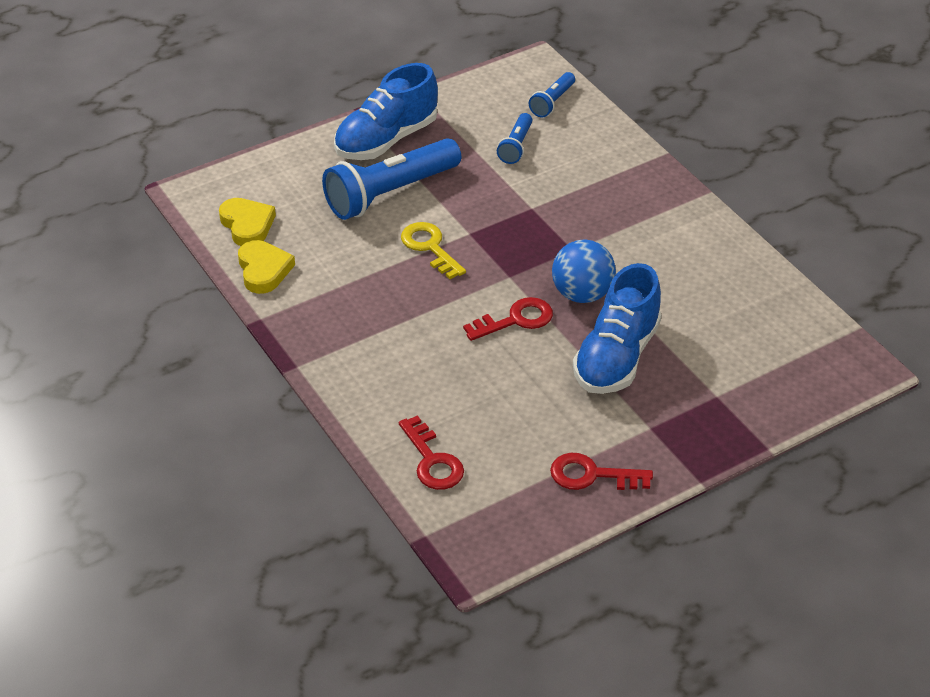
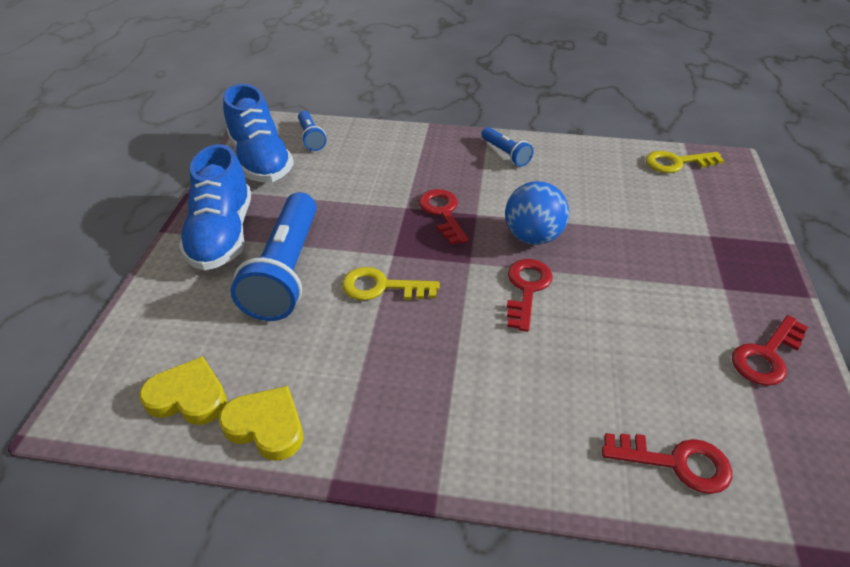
camera: 50 degrees left, 0 degrees up
blue flashlight [497,113,532,164] -> blue flashlight moved to [481,127,534,167]
blue shoe [573,263,662,394] -> blue shoe moved to [223,84,294,182]
none -> red key [419,189,469,245]
none -> yellow key [646,151,724,173]

